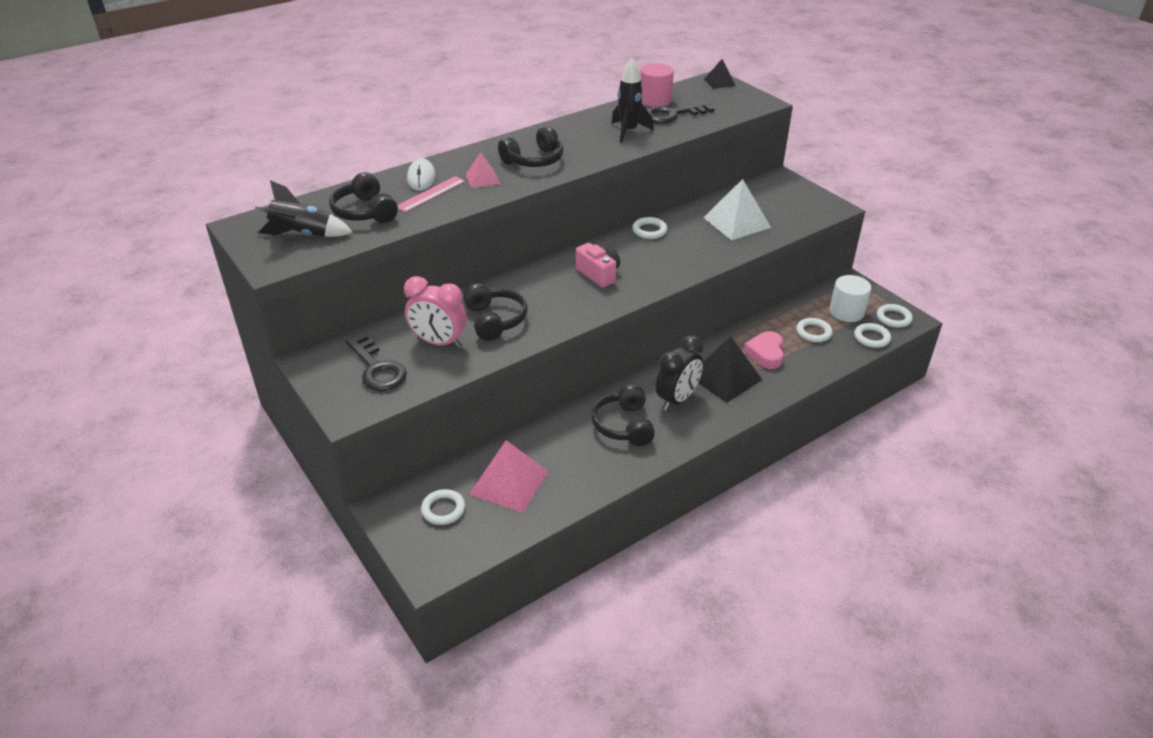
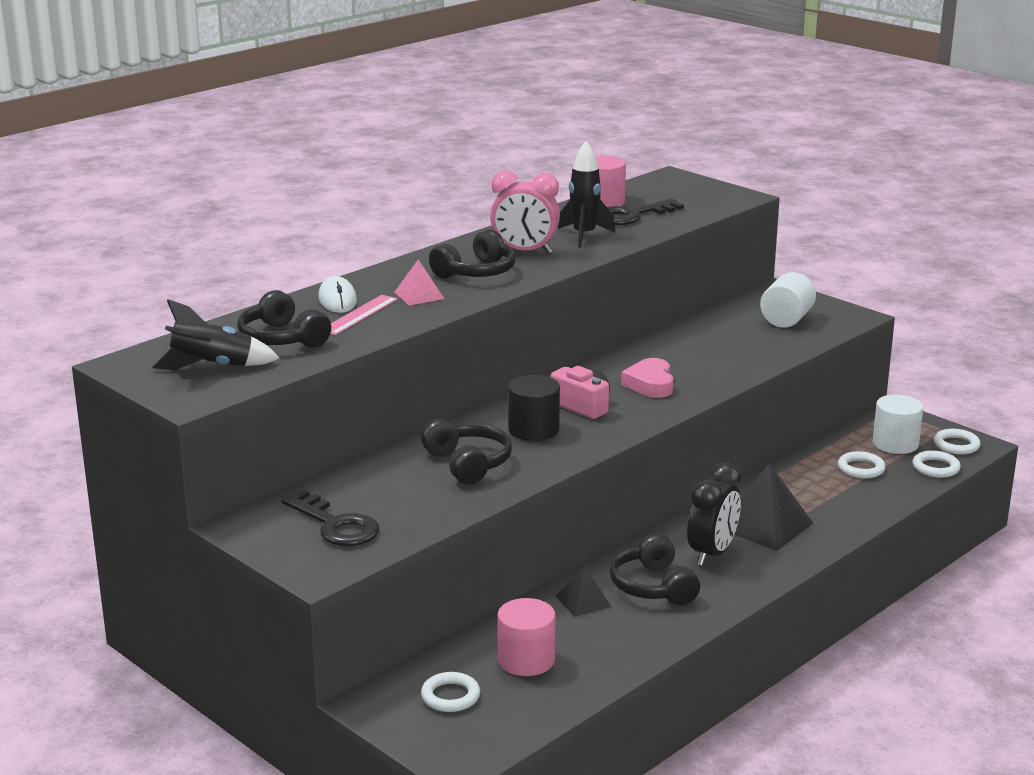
camera: 10 degrees left, 15 degrees down
pink clock [404,276,467,348] -> pink clock moved to [490,171,560,254]
pink pyramid [469,440,549,513] -> pink cylinder [497,598,556,676]
white ring [632,217,667,239] -> none
white pyramid [703,179,771,240] -> none
black pyramid [704,59,736,89] -> black pyramid moved to [556,566,612,617]
pink heart [744,331,784,369] -> pink heart moved to [621,358,673,398]
none -> black cylinder [508,375,560,441]
none -> white cylinder [760,272,816,328]

